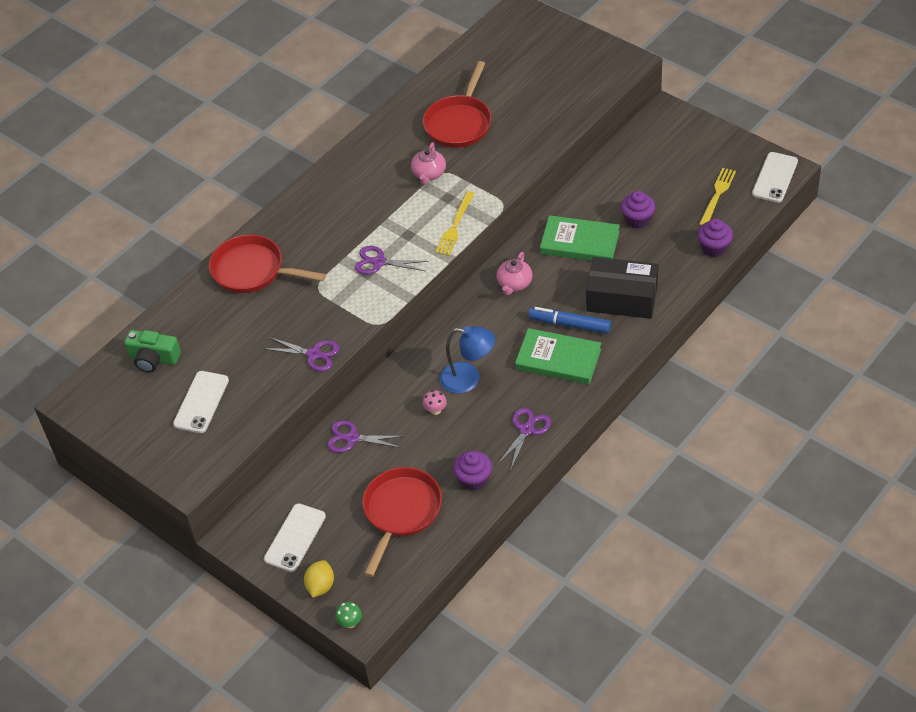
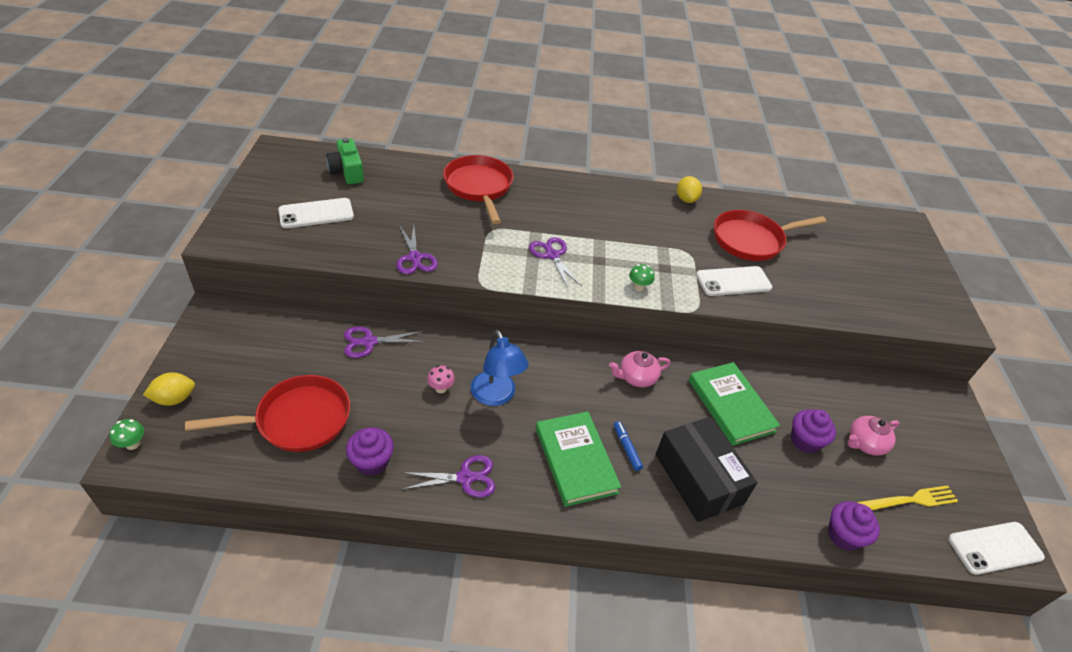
camera: 45 degrees right, 5 degrees down
white phone [264,503,326,572] -> white phone moved to [696,266,772,296]
purple scissors [327,420,403,453] -> purple scissors turned 75 degrees counterclockwise [344,326,425,358]
pink teapot [411,143,446,185] -> pink teapot moved to [847,416,900,455]
yellow fork [435,191,475,256] -> green mushroom [629,264,655,291]
blue marker [529,307,611,334] -> blue marker [614,421,643,471], size x0.56
none -> yellow lemon [677,176,702,203]

